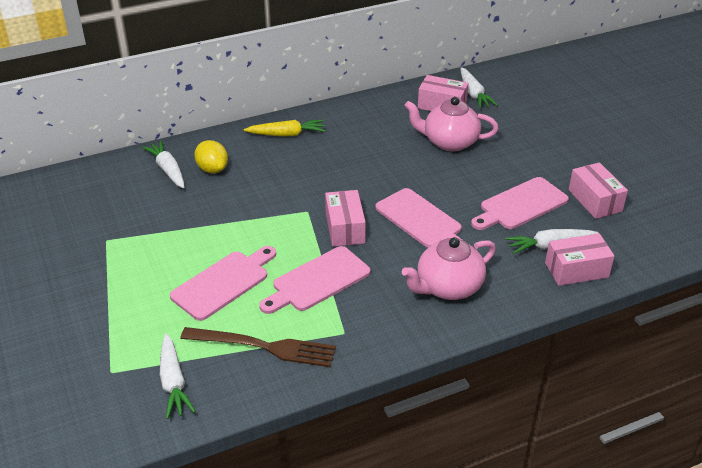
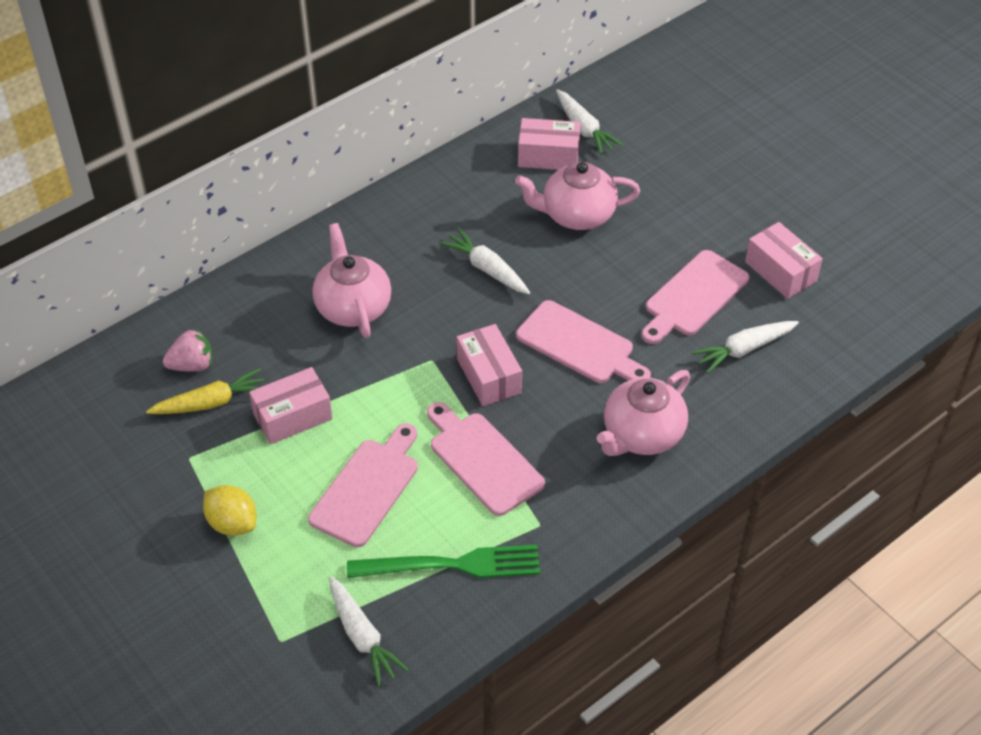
camera: 15 degrees left, 10 degrees up
white carrot [142,140,185,188] -> white carrot moved to [440,228,530,294]
brown fork [180,327,336,367] -> green fork [347,545,540,578]
yellow lemon [194,140,228,173] -> yellow lemon moved to [203,485,257,536]
yellow carrot [244,119,326,137] -> yellow carrot moved to [146,368,264,414]
pink cutting board [259,246,370,314] -> pink cutting board turned 105 degrees clockwise [427,402,545,516]
pink box [545,233,615,286] -> pink box moved to [249,367,333,445]
none -> pink strawberry [163,328,212,372]
none -> pink teapot [312,223,391,338]

